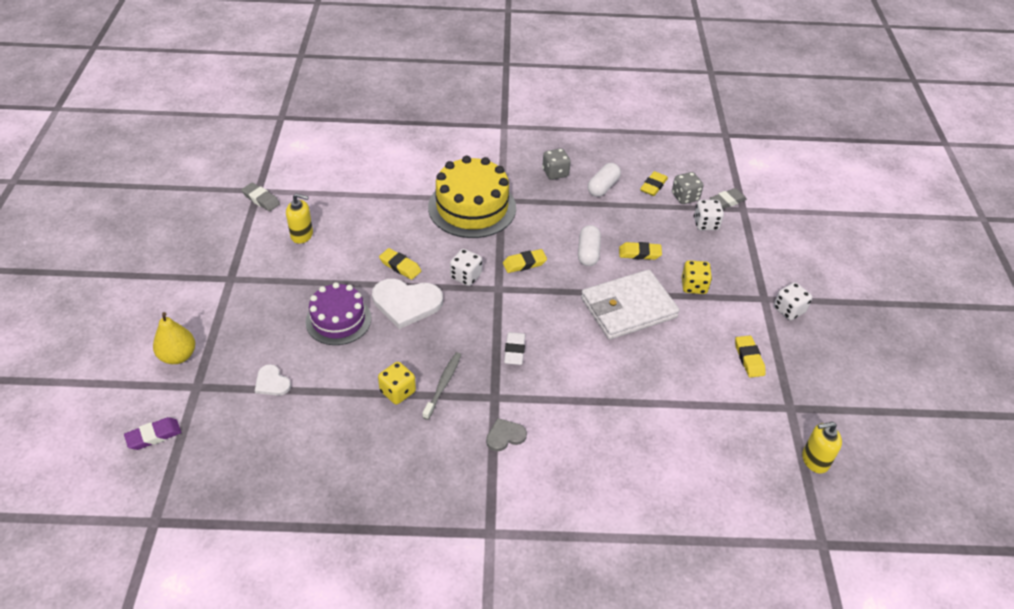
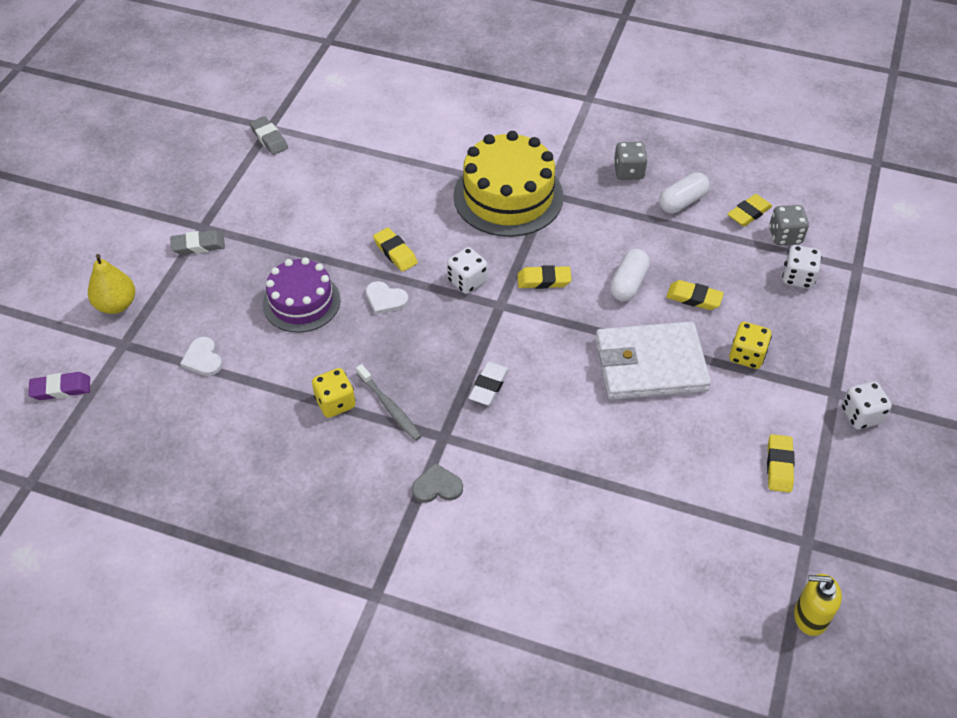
camera: 20 degrees right, 5 degrees up
yellow soap dispenser [286,193,313,244] -> none
white heart [372,279,443,329] -> white heart [366,281,409,315], size x0.52
grey toothbrush [423,352,461,420] -> grey toothbrush turned 105 degrees clockwise [356,364,422,441]
grey eraser [710,188,747,209] -> grey eraser moved to [170,230,225,255]

